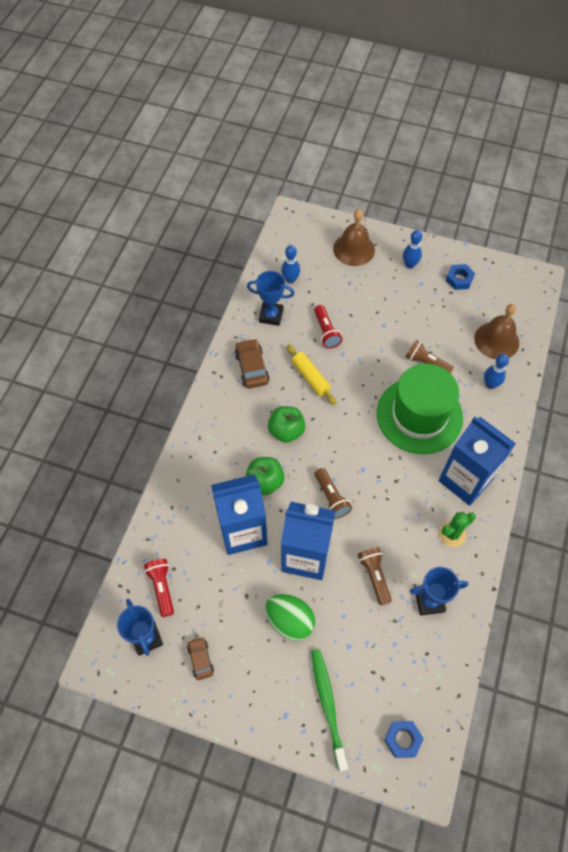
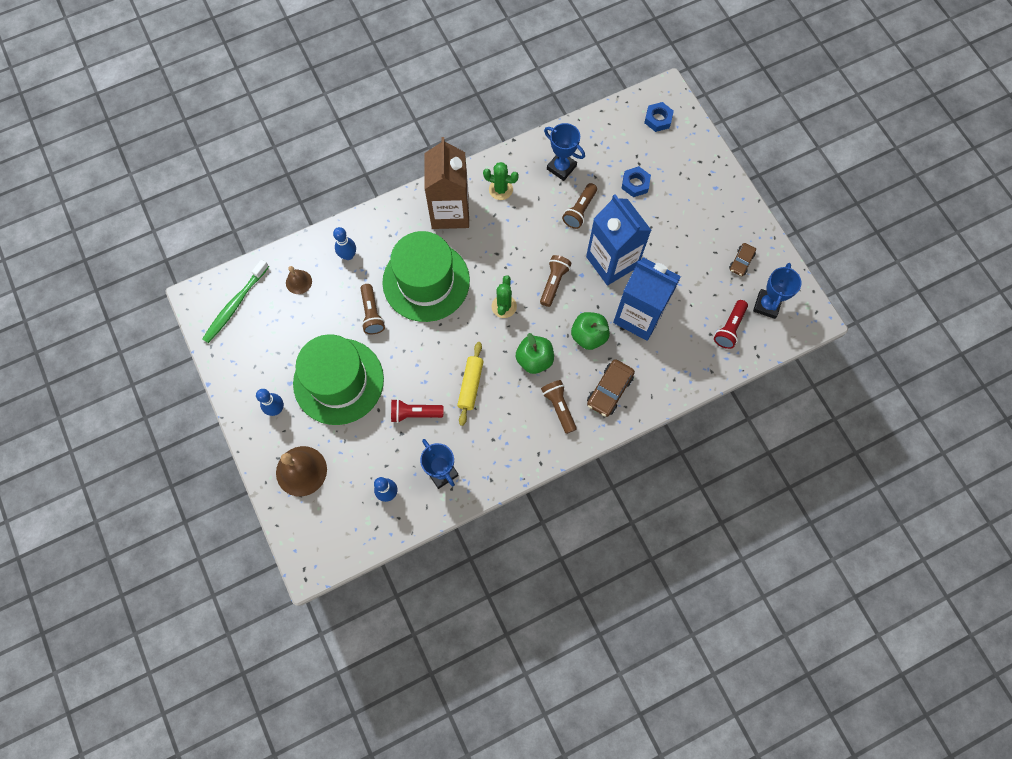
camera: 135 degrees left, 10 degrees up
brown car [235,338,269,388] -> brown car moved to [587,359,635,417]
green egg [265,594,315,641] -> none
green toothbrush [311,649,348,772] -> green toothbrush moved to [202,259,269,343]
red flashlight [314,305,342,348] -> red flashlight turned 120 degrees counterclockwise [391,399,443,423]
blue carton [438,417,516,506] -> brown carton [424,137,469,229]
blue nut [446,264,475,290] -> blue nut moved to [621,166,651,197]
brown bell [474,304,519,359] -> brown bell [286,266,312,294], size x0.55
none -> green hat [293,334,384,425]
none -> green cactus [492,275,517,318]
none -> brown flashlight [541,380,577,434]

